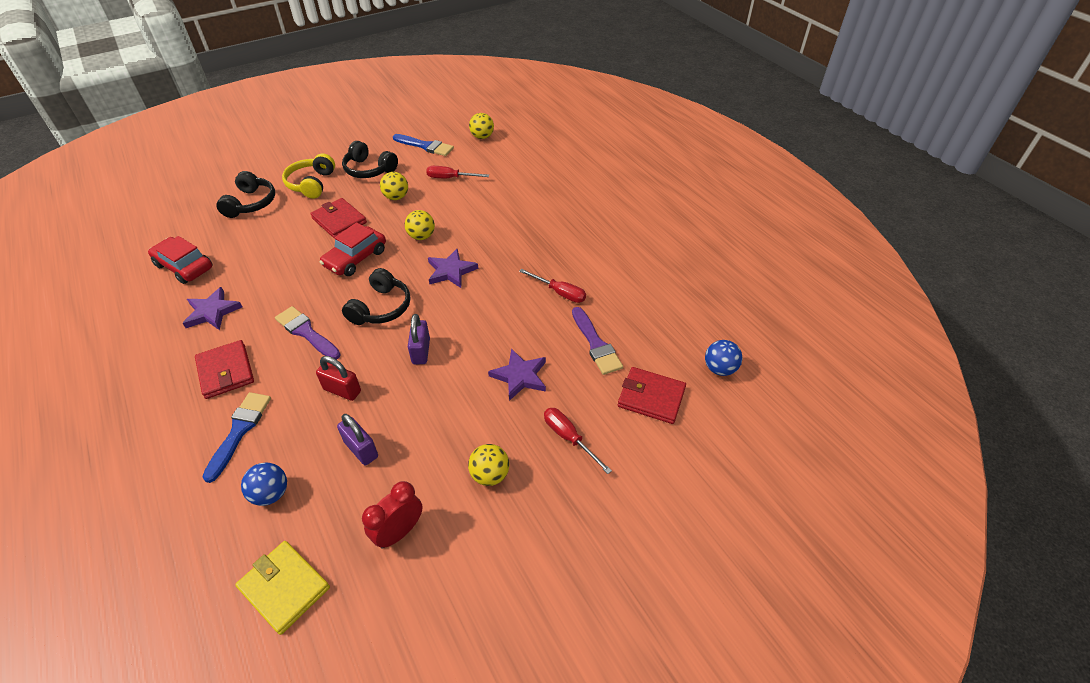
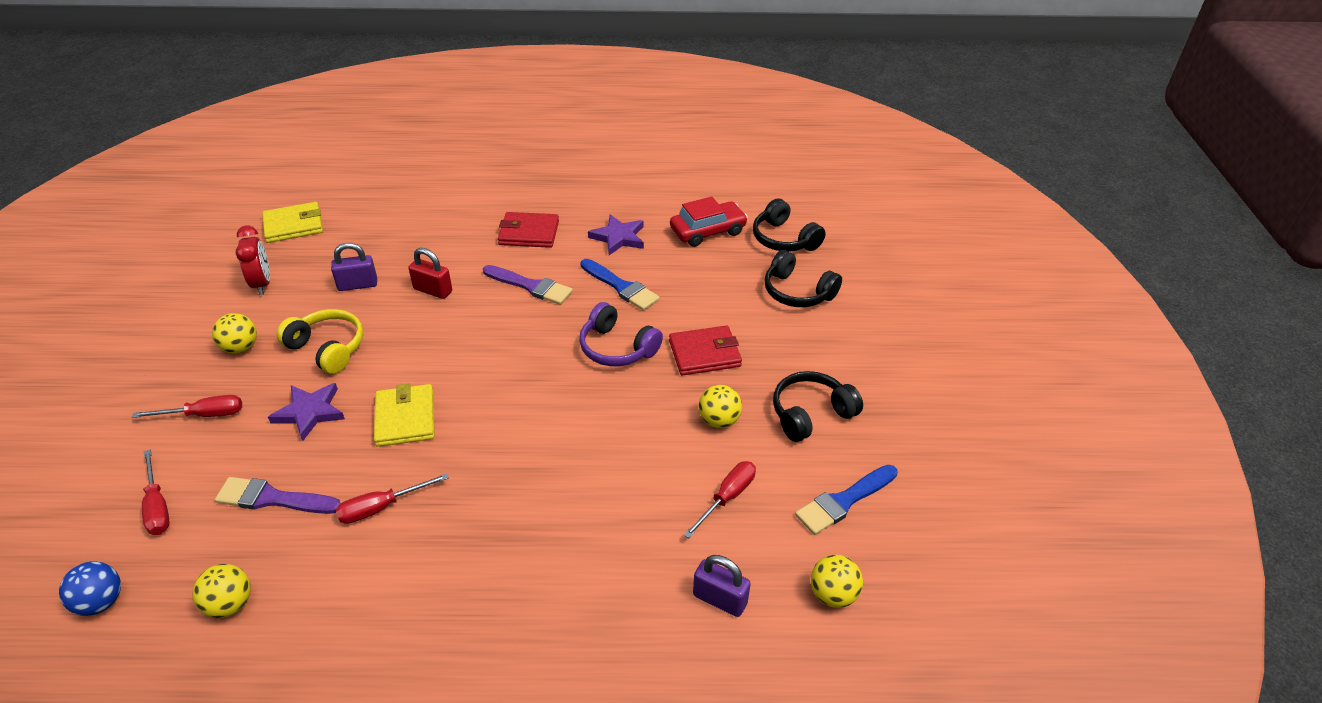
camera: 120 degrees right, 5 degrees down
blue brush [202,392,271,483] -> blue brush moved to [580,259,660,311]
blue ball [241,463,287,506] -> none
purple brush [275,306,341,360] -> purple brush turned 45 degrees clockwise [483,265,573,305]
yellow headphones [282,153,335,199] -> yellow headphones moved to [277,309,363,374]
red padlock [316,356,361,401] -> red padlock turned 60 degrees clockwise [409,248,452,299]
red car [320,222,386,276] -> purple headphones [579,302,663,366]
black headphones [342,268,411,325] -> black headphones moved to [753,199,826,252]
yellow ball [405,210,435,240] -> yellow ball moved to [192,564,251,618]
purple padlock [408,314,430,364] -> purple padlock moved to [693,555,751,617]
purple star [428,248,478,288] -> none
red wallet [618,367,686,424] -> red screwdriver [142,449,169,535]
none -> yellow wallet [374,383,435,447]

